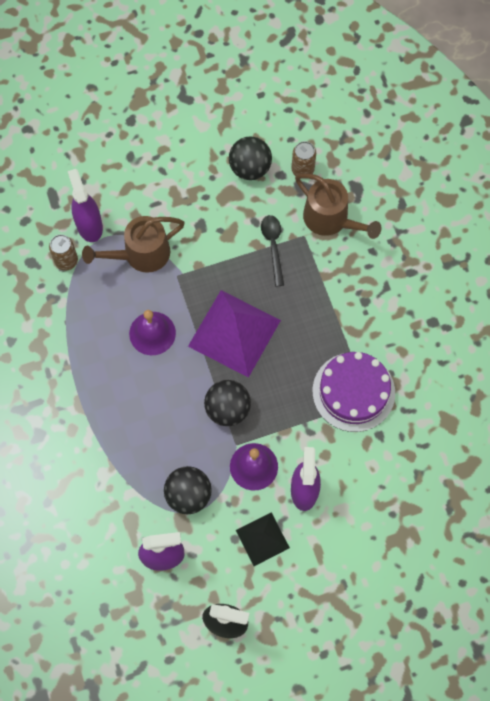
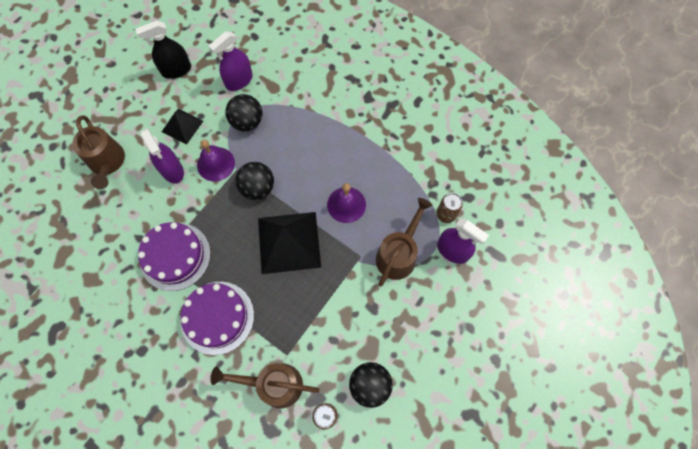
camera: 145 degrees right, 0 degrees up
purple pyramid [188,290,281,378] -> black pyramid [258,212,321,274]
black spoon [261,215,284,287] -> none
none -> brown watering can [72,115,125,189]
none -> purple cake [180,282,254,355]

